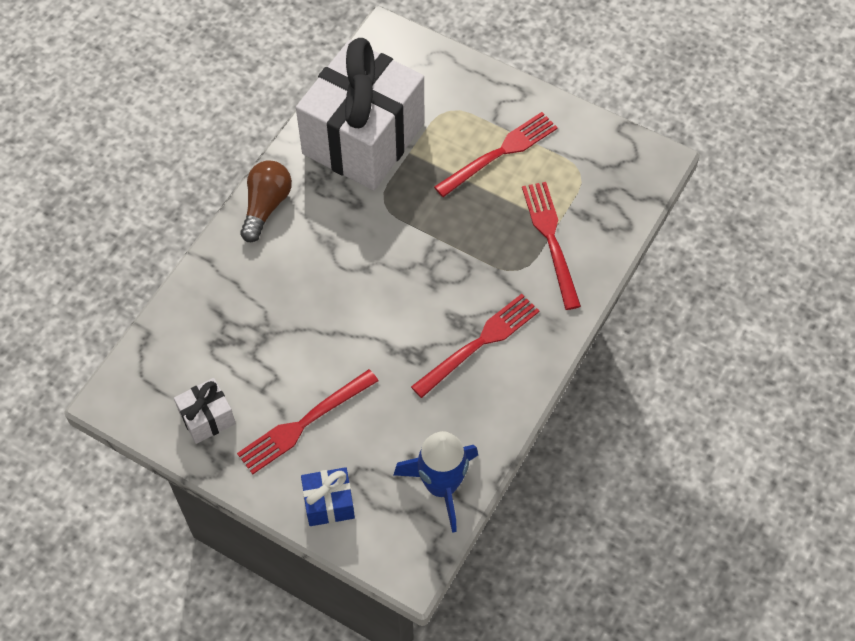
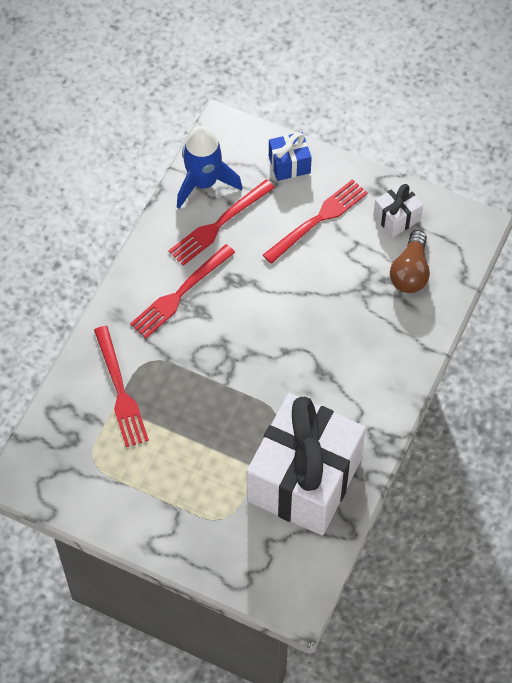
camera: 175 degrees right, 0 degrees up
brown light bulb [240,160,292,242] -> brown light bulb moved to [390,230,430,293]
red fork [434,112,558,197] -> red fork moved to [168,179,275,266]

